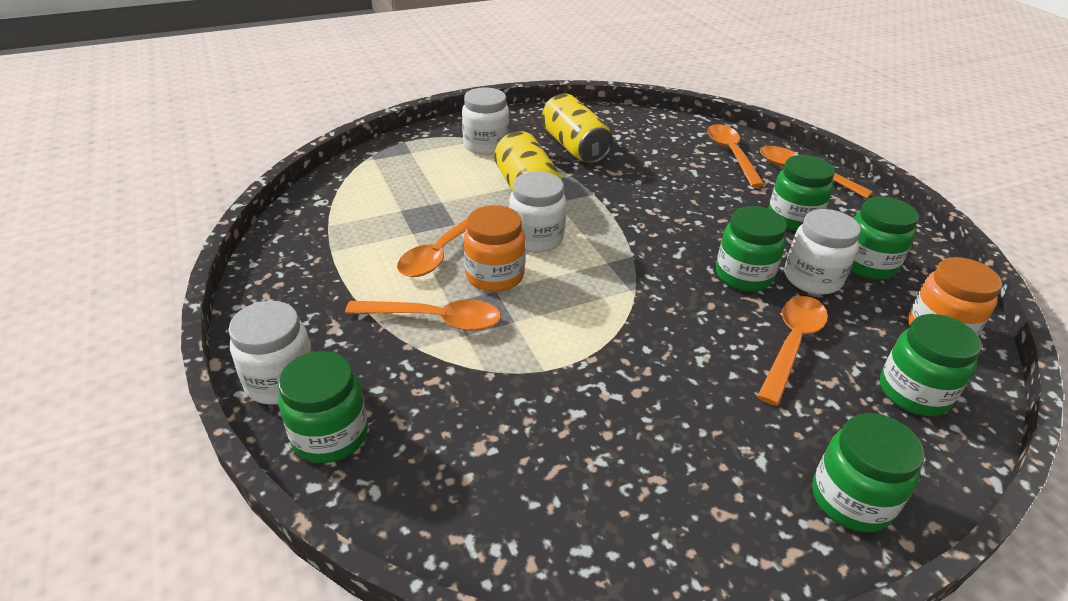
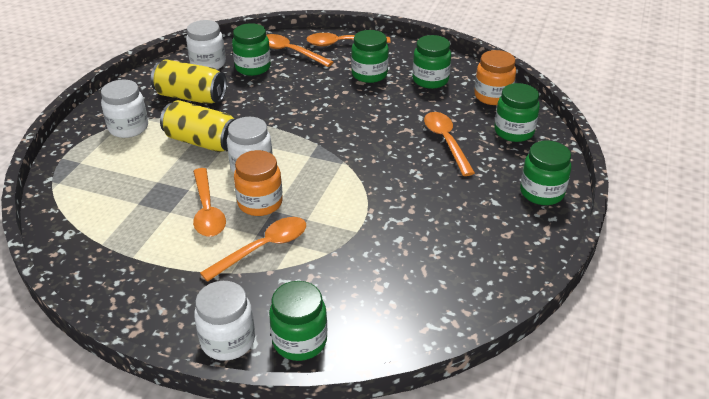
camera: 45 degrees left, 0 degrees up
green jar [716,206,787,291] -> green jar moved to [232,23,271,76]
white jar [785,209,861,295] -> white jar moved to [186,20,226,70]

